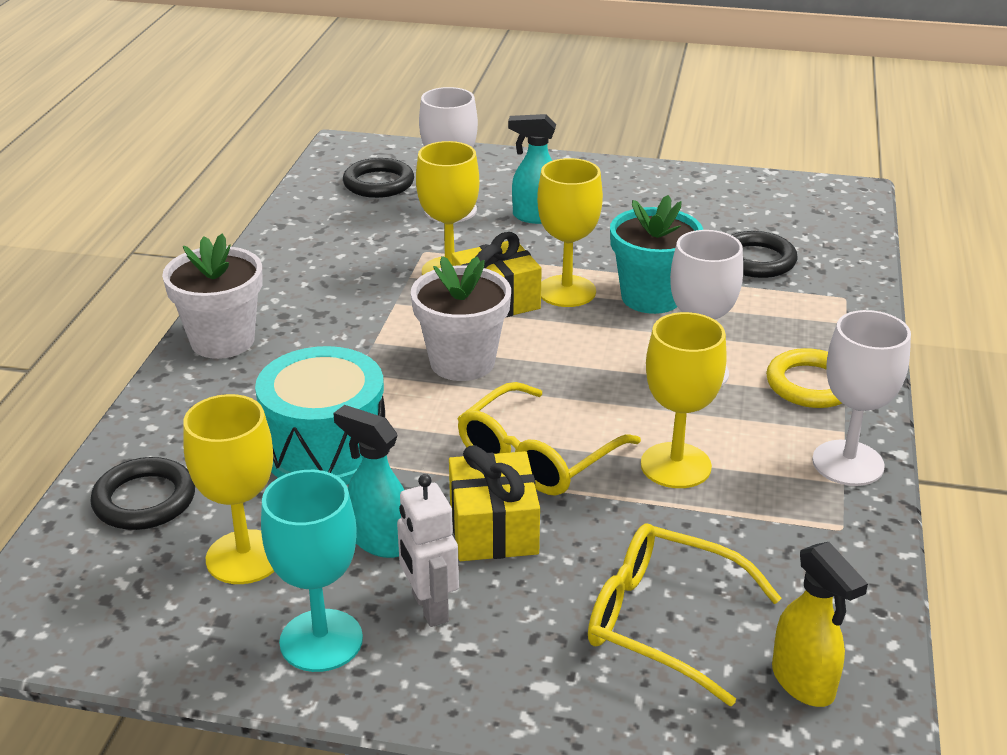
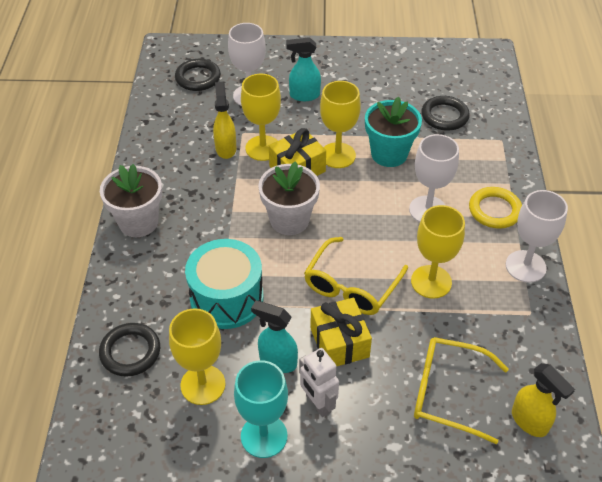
camera: 10 degrees left, 15 degrees up
none -> yellow spray bottle [213,82,236,159]

